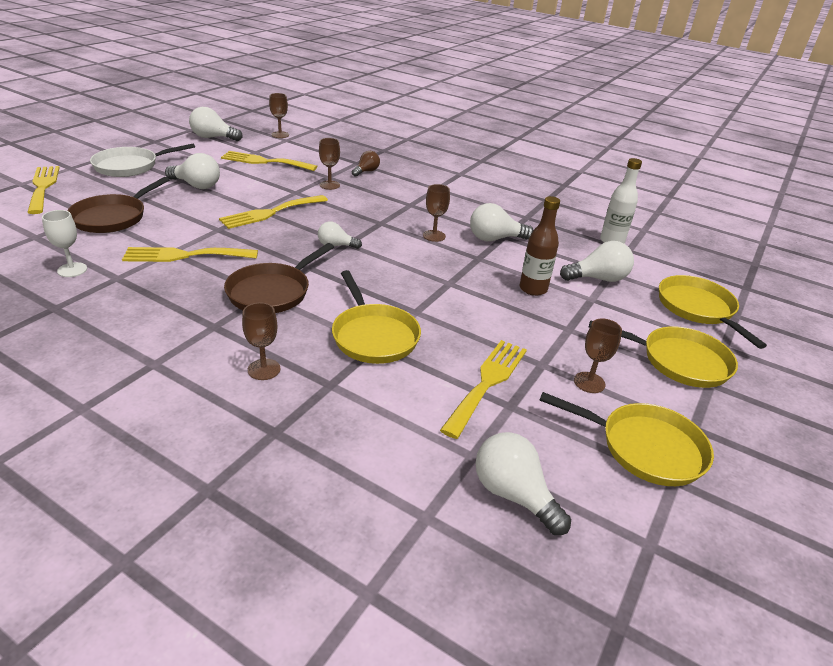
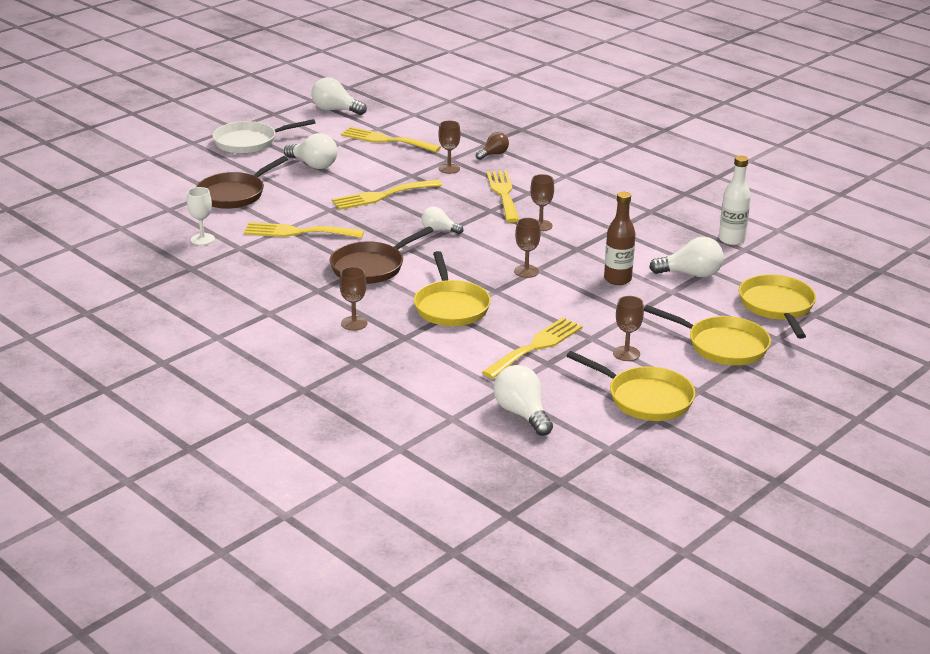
camera: 15 degrees right, 5 degrees down
yellow fork [27,166,59,214] -> yellow fork moved to [486,170,519,223]
brown goblet [269,93,289,138] -> brown goblet moved to [514,218,541,278]
white light bulb [470,203,534,241] -> none

